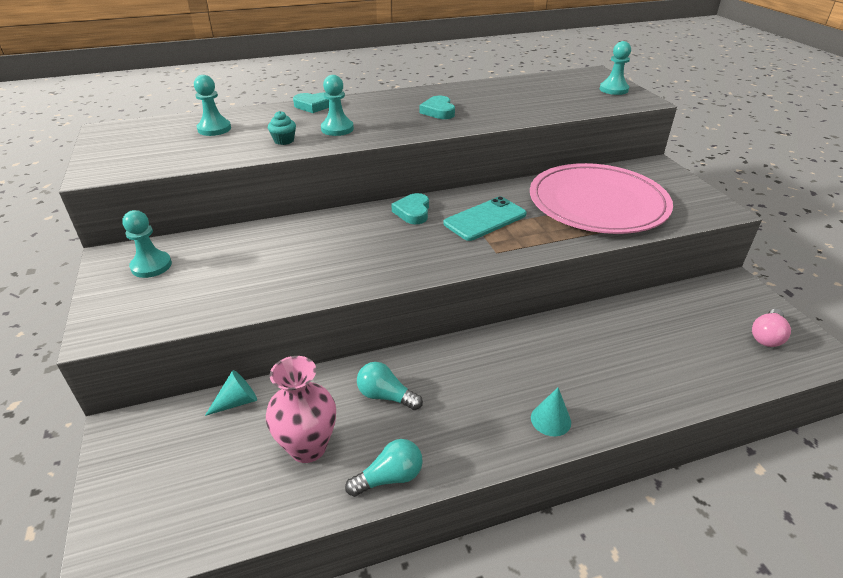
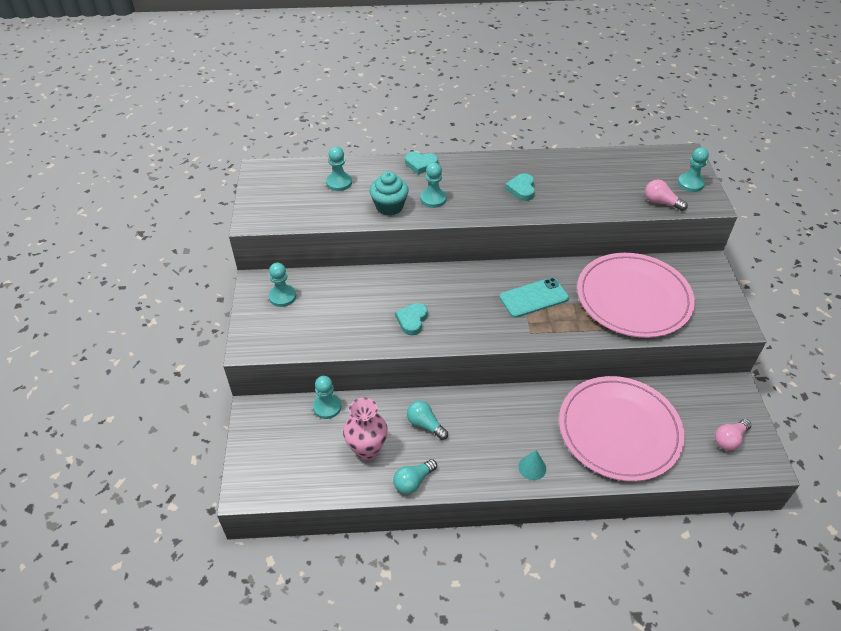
camera: 15 degrees right, 10 degrees up
turquoise cone [205,370,257,416] -> turquoise pawn [313,376,342,419]
turquoise cupcake [268,111,296,145] -> turquoise cupcake [369,171,409,216], size x1.77
turquoise light bulb [345,439,423,497] -> turquoise light bulb turned 150 degrees clockwise [393,459,437,494]
turquoise heart [391,193,429,224] -> turquoise heart moved to [395,303,428,336]
none -> pink plate [559,376,685,482]
none -> pink light bulb [645,180,688,211]

